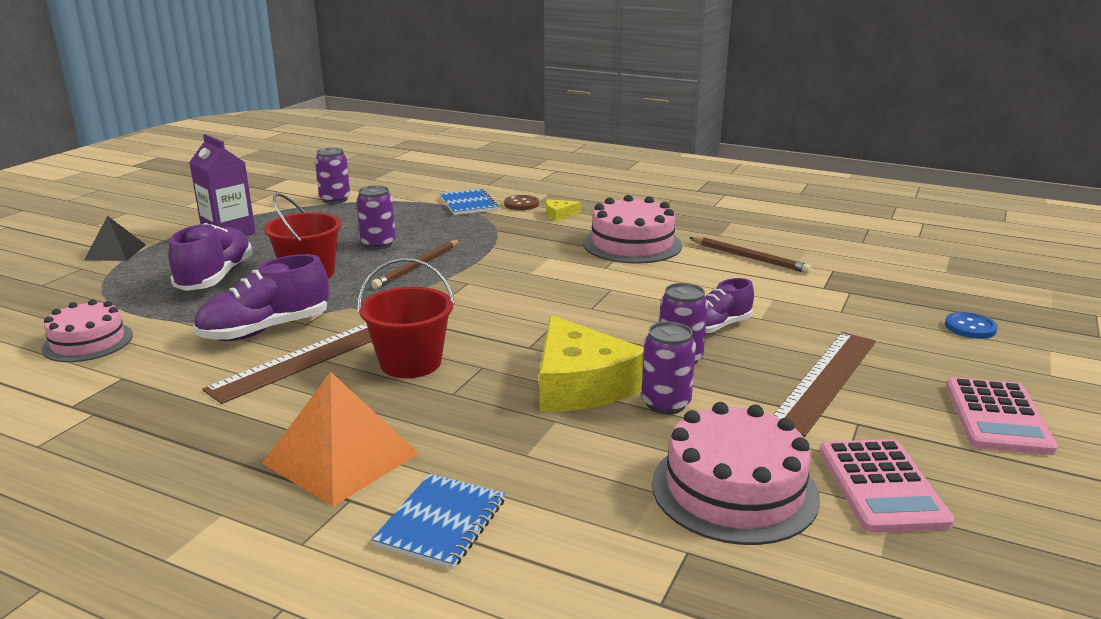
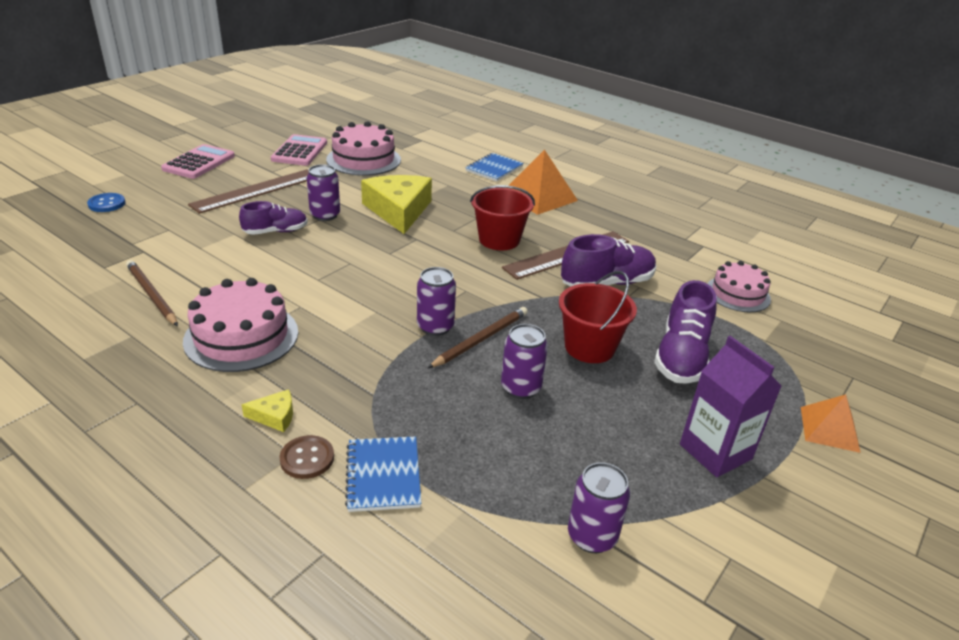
camera: 170 degrees left, 10 degrees up
black pyramid [84,216,146,261] -> orange pyramid [801,394,861,453]
purple can [641,322,696,414] -> purple can moved to [417,267,456,336]

